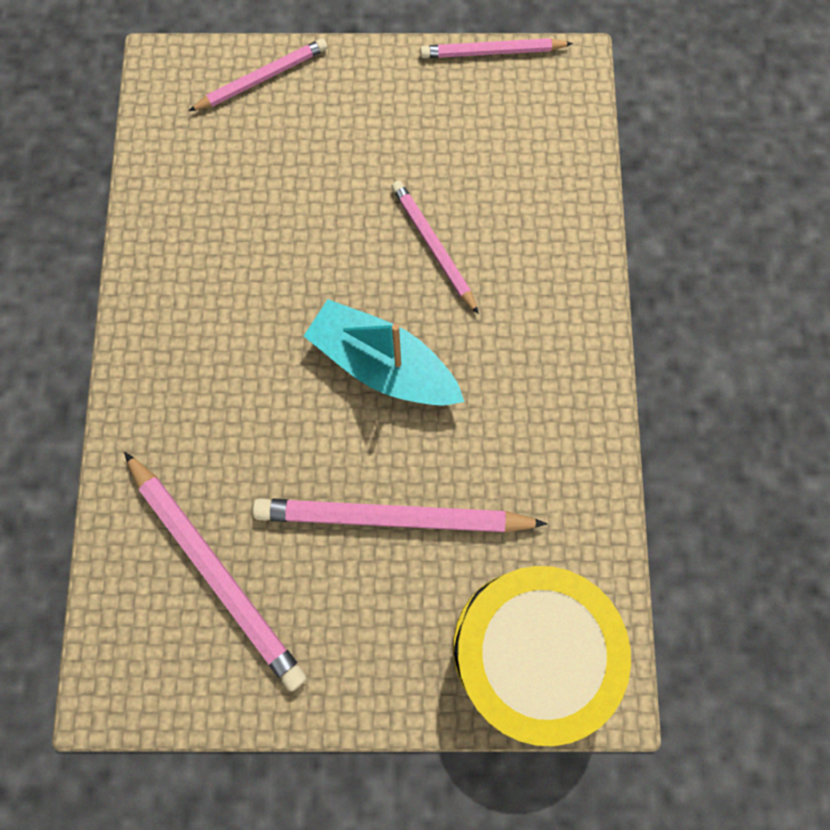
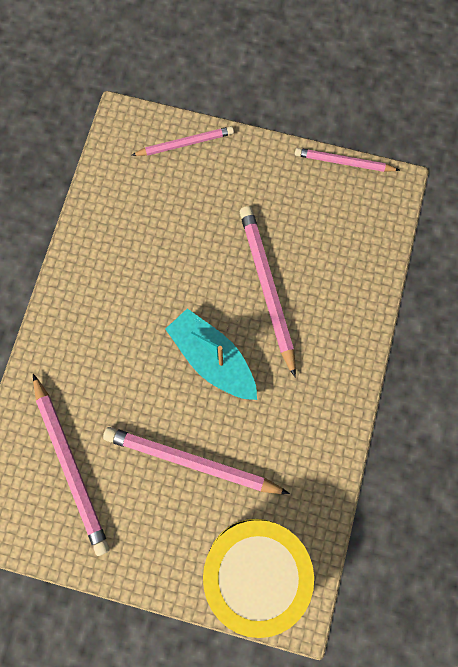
camera: 15 degrees right, 0 degrees up
pink pencil [391,181,479,314] -> pink pencil [240,206,296,377], size x1.63

